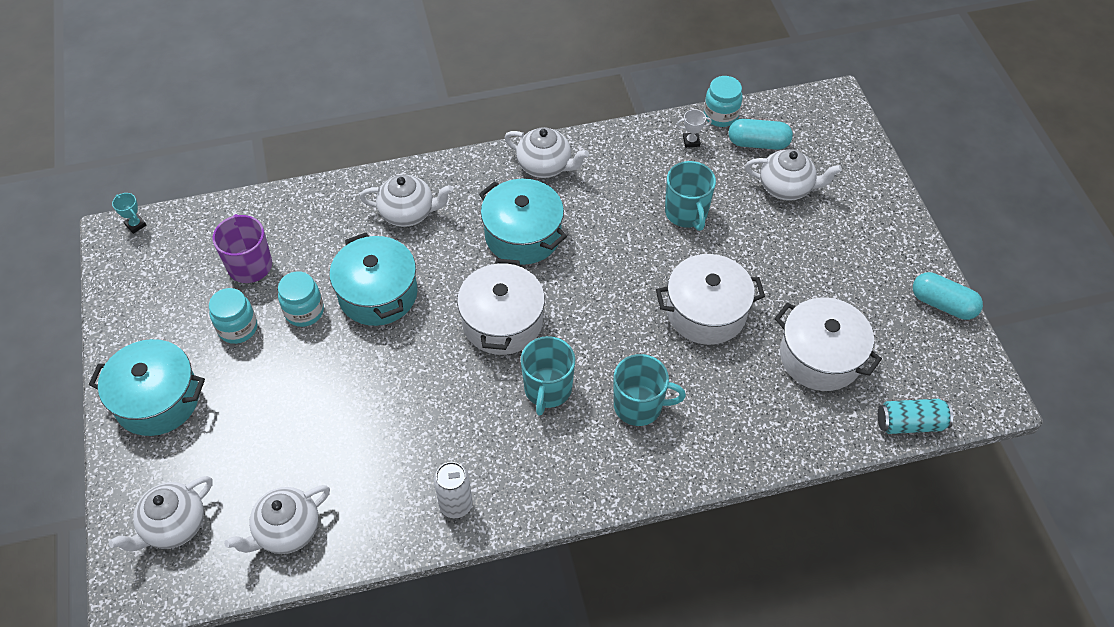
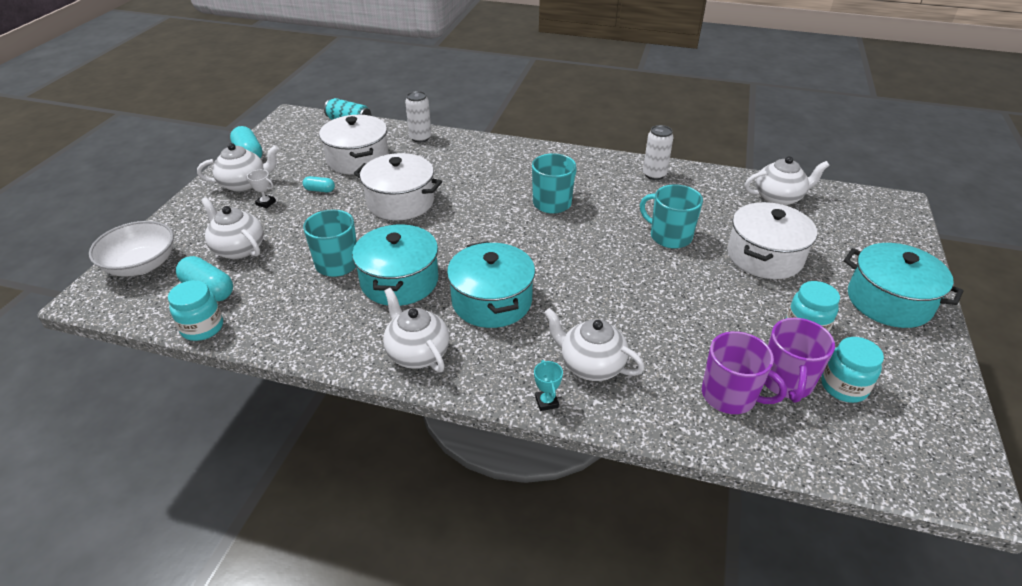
camera: 150 degrees left, 15 degrees down
white teapot [109,476,213,552] -> white teapot moved to [197,143,279,192]
turquoise trophy [112,193,146,234] -> turquoise trophy moved to [534,360,563,411]
turquoise jar [278,271,324,327] -> turquoise jar moved to [821,337,884,403]
turquoise pot [329,233,418,326] -> turquoise pot moved to [352,224,438,306]
white pot [457,259,545,355] -> white pot moved to [728,202,817,279]
turquoise mug [614,354,686,426] -> turquoise mug moved to [640,184,703,249]
white trophy [677,109,712,148] -> white trophy moved to [246,170,276,208]
none -> white bowl [89,221,174,277]
none -> turquoise capsule [303,176,335,192]
none -> white can [405,91,431,143]
none -> purple mug [702,331,787,414]

